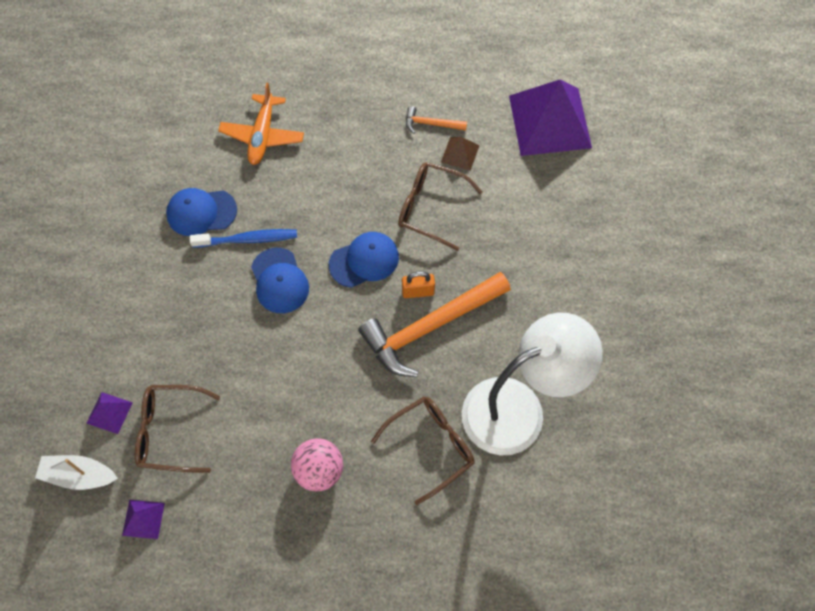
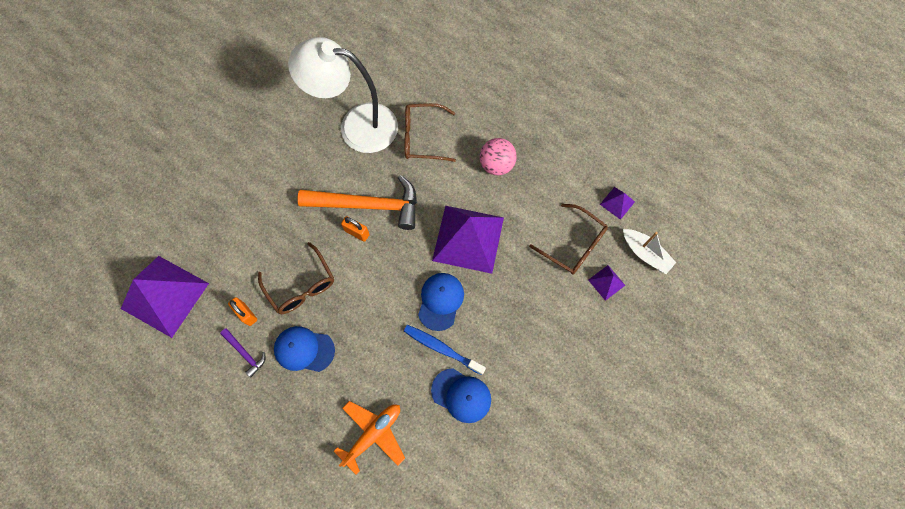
camera: 145 degrees left, 5 degrees up
blue cap [329,232,399,288] -> blue cap moved to [274,326,335,372]
orange hammer [406,106,467,134] -> purple hammer [220,328,265,377]
brown pyramid [441,137,480,171] -> orange padlock [228,297,257,326]
none -> purple pyramid [432,206,504,274]

